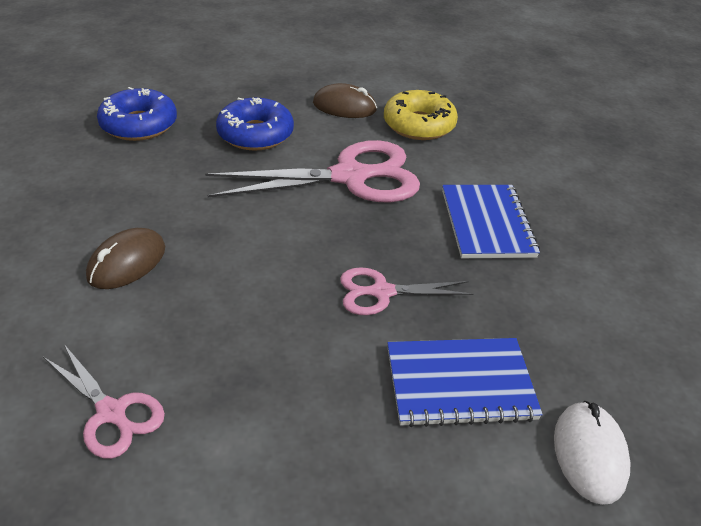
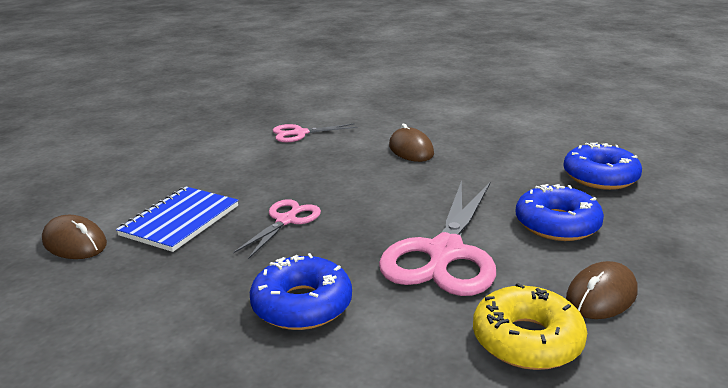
camera: 125 degrees right, 15 degrees down
blue notebook [442,185,540,258] -> blue donut [250,253,352,330]
white mouse [554,401,631,505] -> brown mouse [42,215,107,259]

